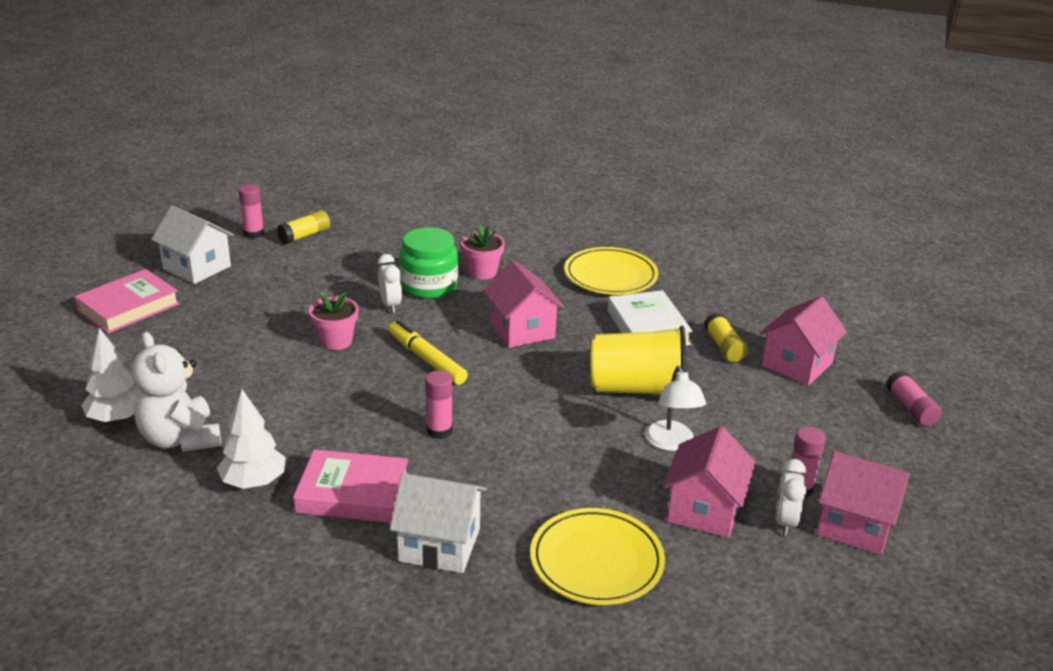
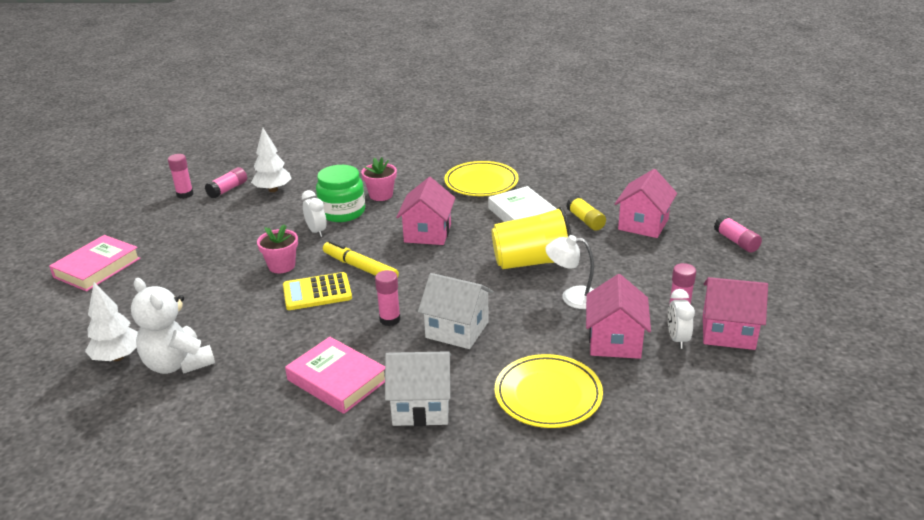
camera: 10 degrees left, 0 degrees up
white house [151,206,234,284] -> white house moved to [418,273,493,349]
white tree [217,389,286,489] -> white tree moved to [251,128,292,192]
yellow glue stick [277,210,330,244] -> pink glue stick [205,167,247,199]
pink book [293,449,409,523] -> pink book turned 45 degrees clockwise [285,337,385,414]
pink house [483,260,564,348] -> pink house turned 45 degrees clockwise [396,177,455,245]
white lamp [645,366,706,451] -> white lamp turned 120 degrees clockwise [545,235,594,309]
none -> yellow calculator [283,272,352,310]

